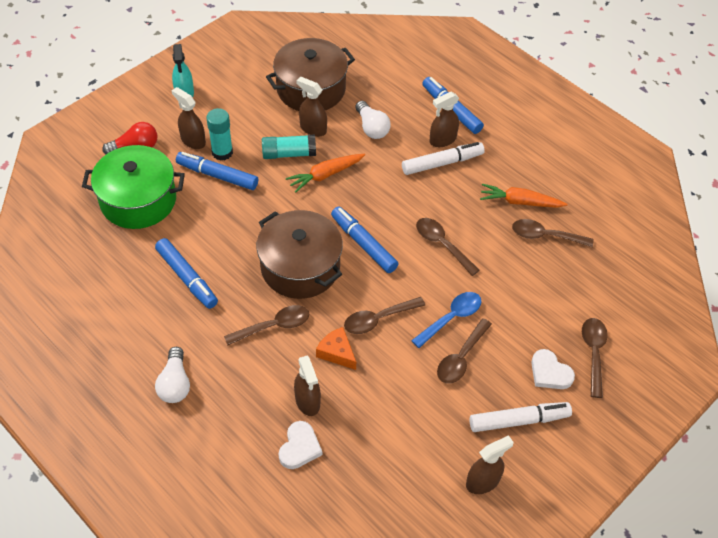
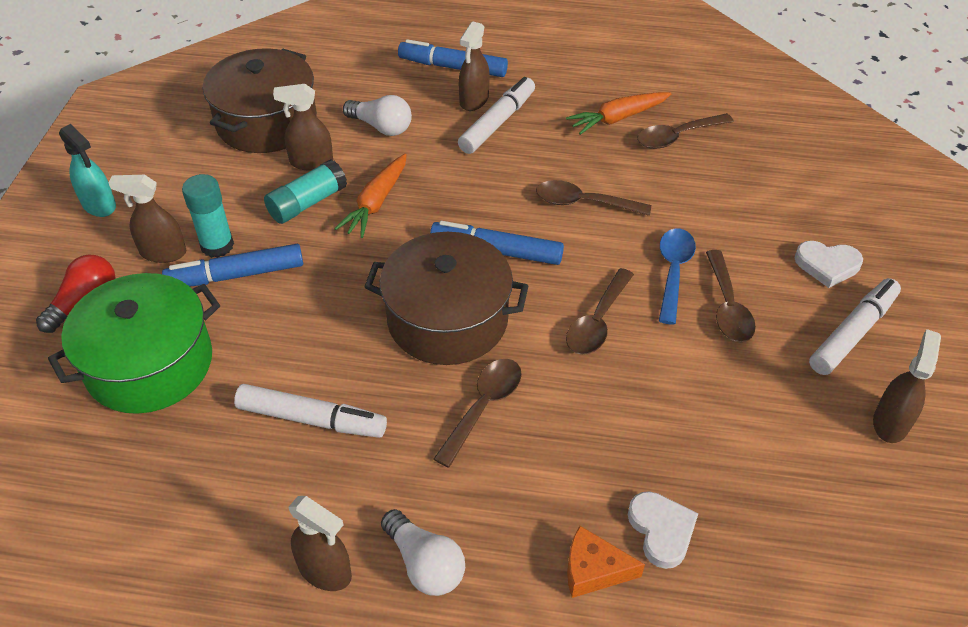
camera: 35 degrees left, 5 degrees down
blue marker [155,238,218,309] -> white marker [234,384,387,438]
brown spray bottle [294,356,321,416] -> brown spray bottle moved to [289,496,352,591]
orange cheese [316,327,356,370] -> orange cheese moved to [567,526,645,598]
brown spoon [582,318,608,398] -> none

